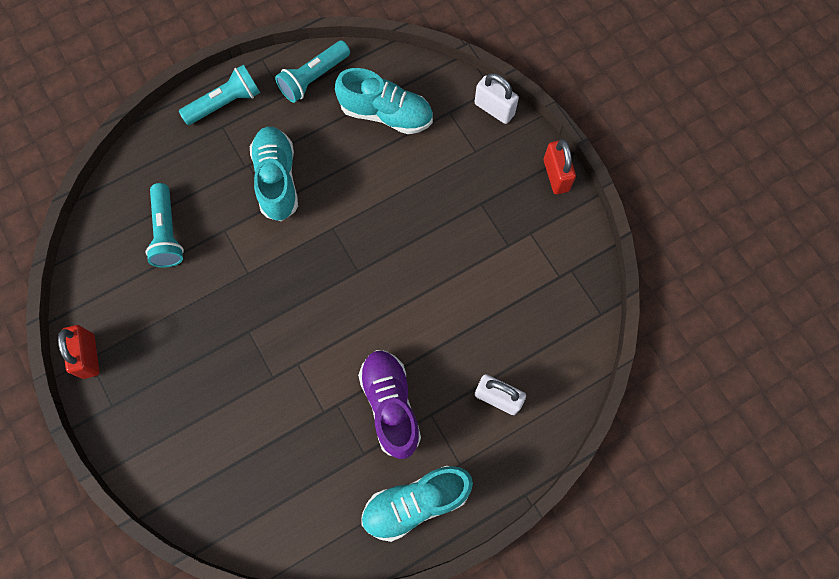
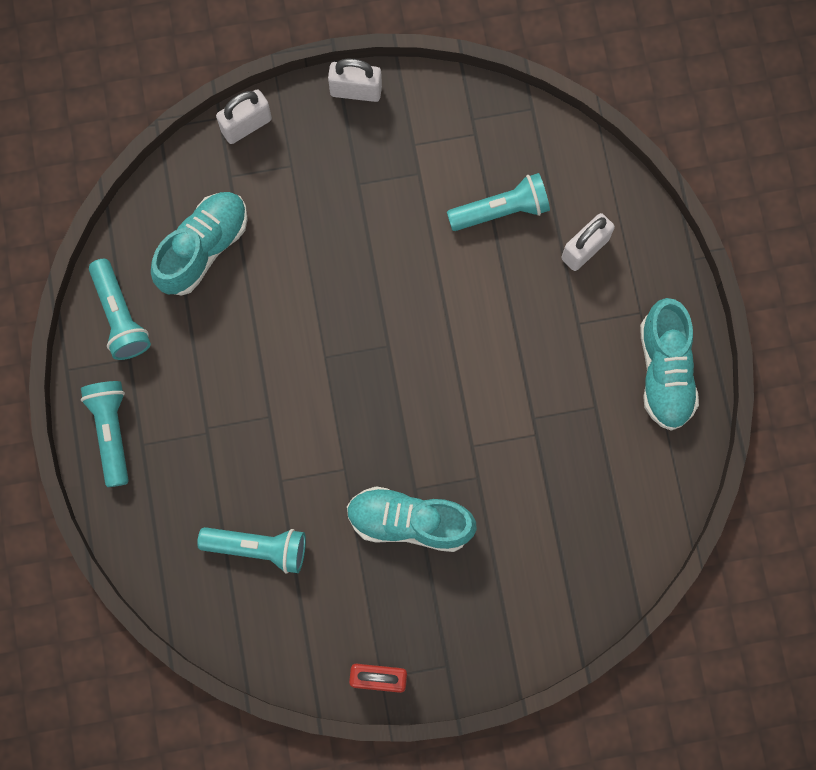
camera: 70 degrees left, 5 degrees up
turquoise shoe [250,126,298,221] -> turquoise shoe moved to [347,486,477,552]
purple shoe [358,350,421,459] -> none
red padlock [544,139,576,194] -> white padlock [328,59,382,102]
none -> turquoise flashlight [447,173,550,231]

